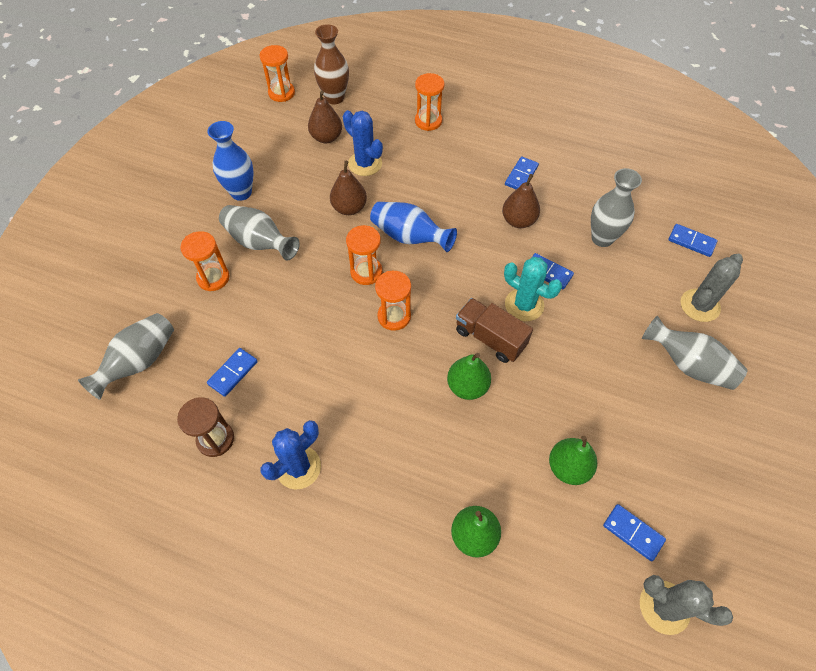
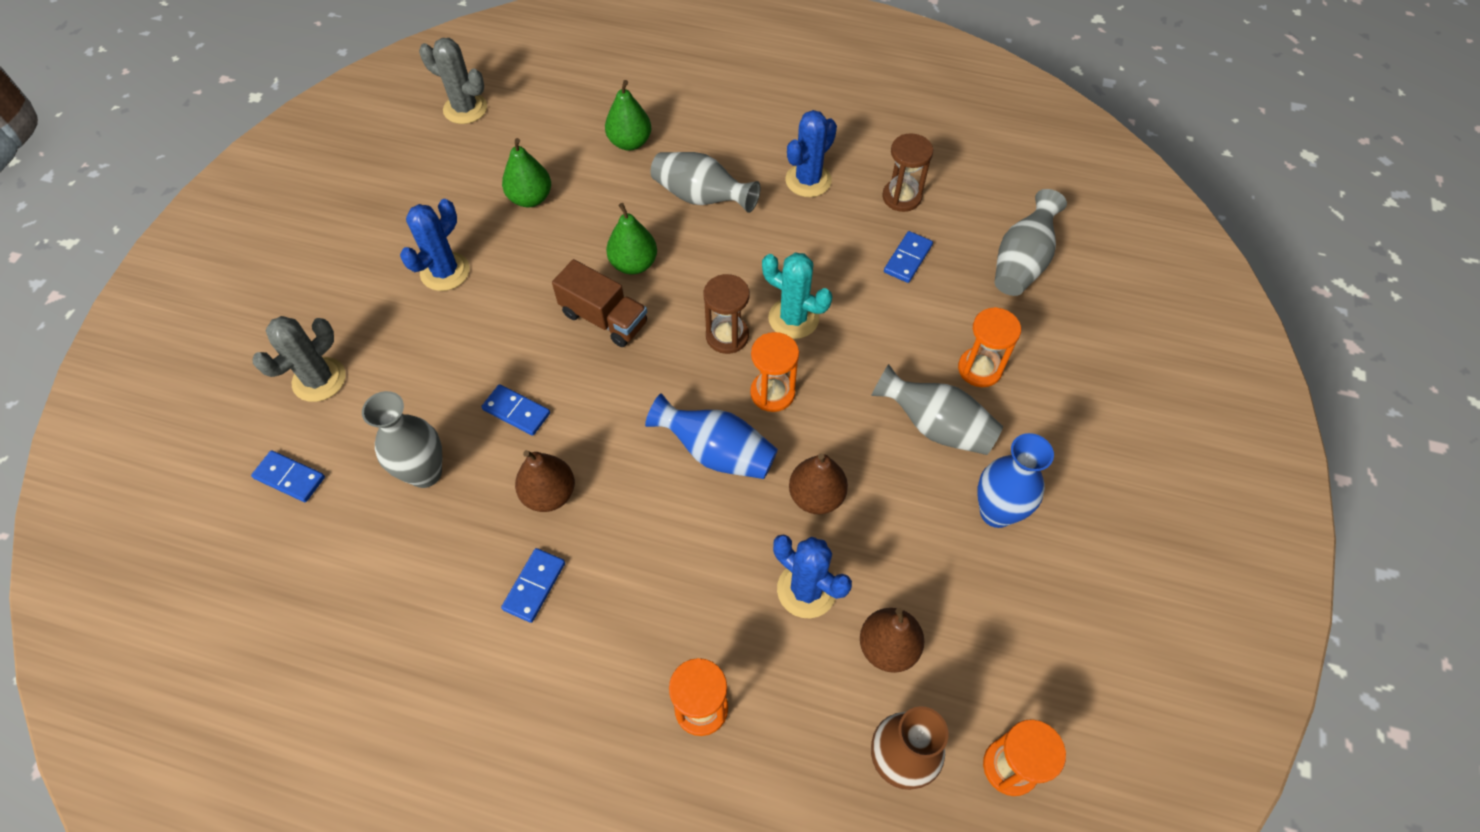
camera: 175 degrees right, 0 degrees up
orange hourglass [375,271,411,331] -> brown hourglass [703,274,750,354]
turquoise cactus [504,257,562,321] -> turquoise cactus moved to [762,252,832,339]
blue domino [603,504,666,561] -> none
grey vase [642,316,748,390] -> grey vase moved to [651,152,760,213]
none -> blue cactus [400,199,470,291]

